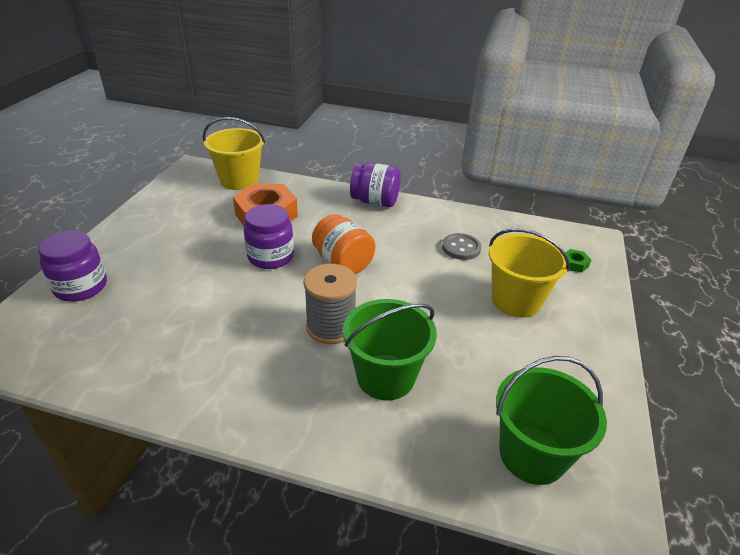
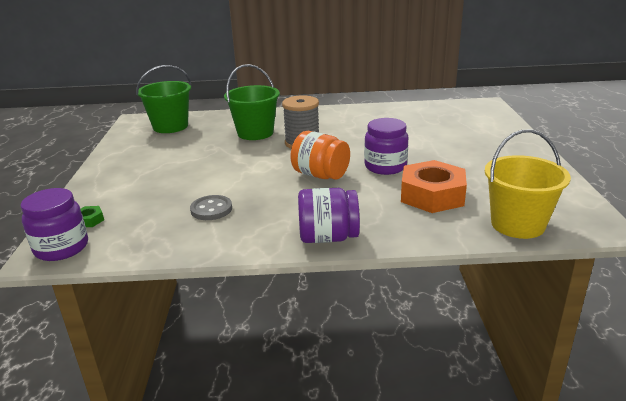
camera: 165 degrees right, 10 degrees down
purple jar [38,230,107,302] -> purple jar moved to [21,188,88,261]
yellow bucket [489,228,570,318] -> none

